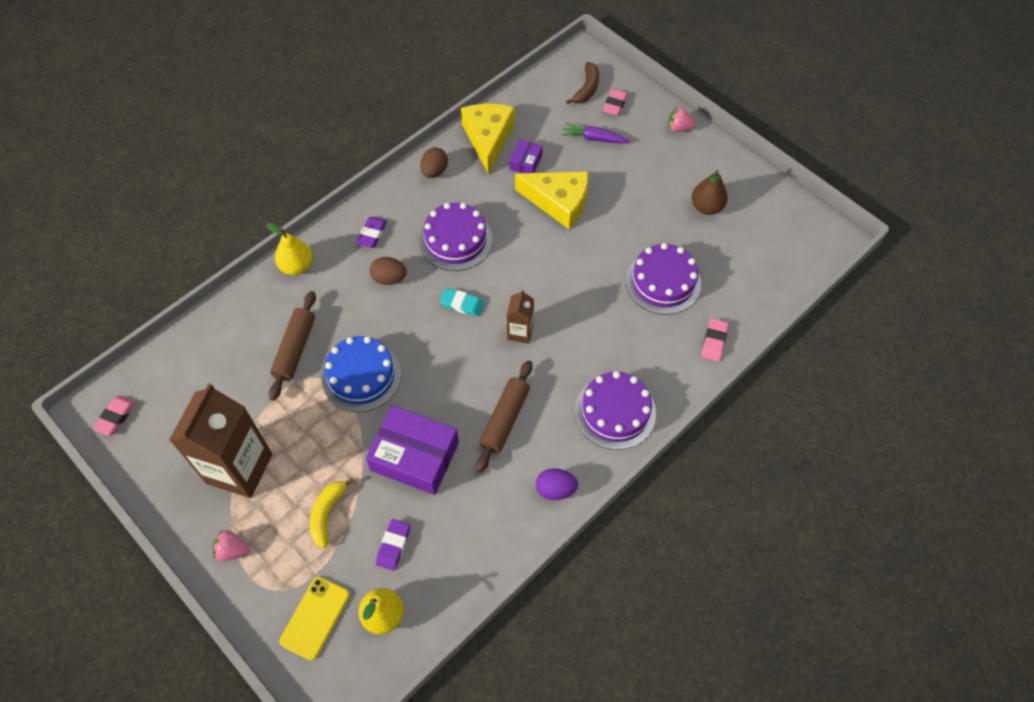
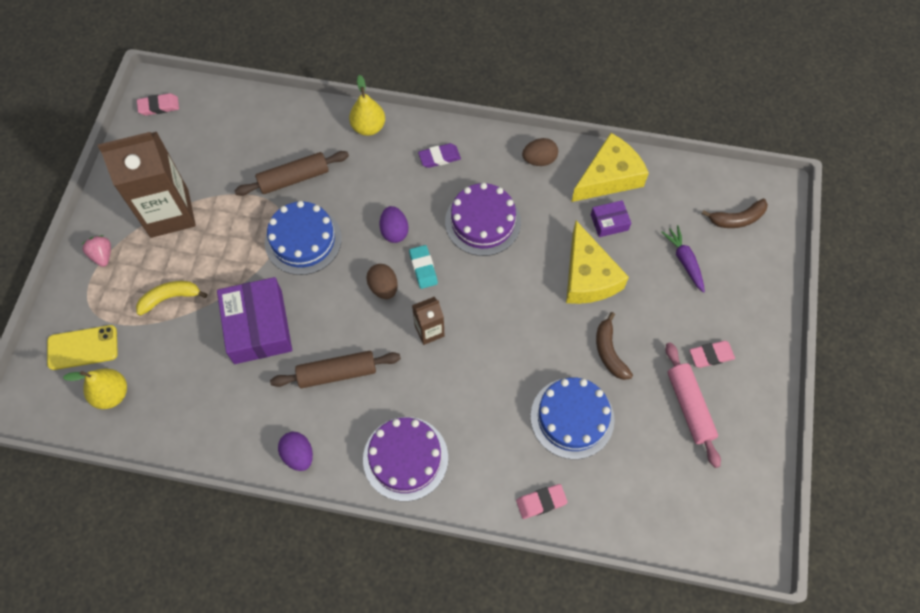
camera: 55 degrees right, 5 degrees up
brown egg [370,257,407,285] -> brown egg moved to [366,264,398,299]
purple eraser [376,519,410,571] -> none
pink eraser [603,89,628,116] -> pink eraser moved to [690,341,735,368]
purple cake [626,243,701,314] -> blue cake [531,377,615,459]
pink strawberry [668,107,696,132] -> none
brown pear [692,170,728,215] -> pink rolling pin [665,342,721,468]
none -> purple egg [380,206,408,243]
none -> brown banana [596,312,633,380]

